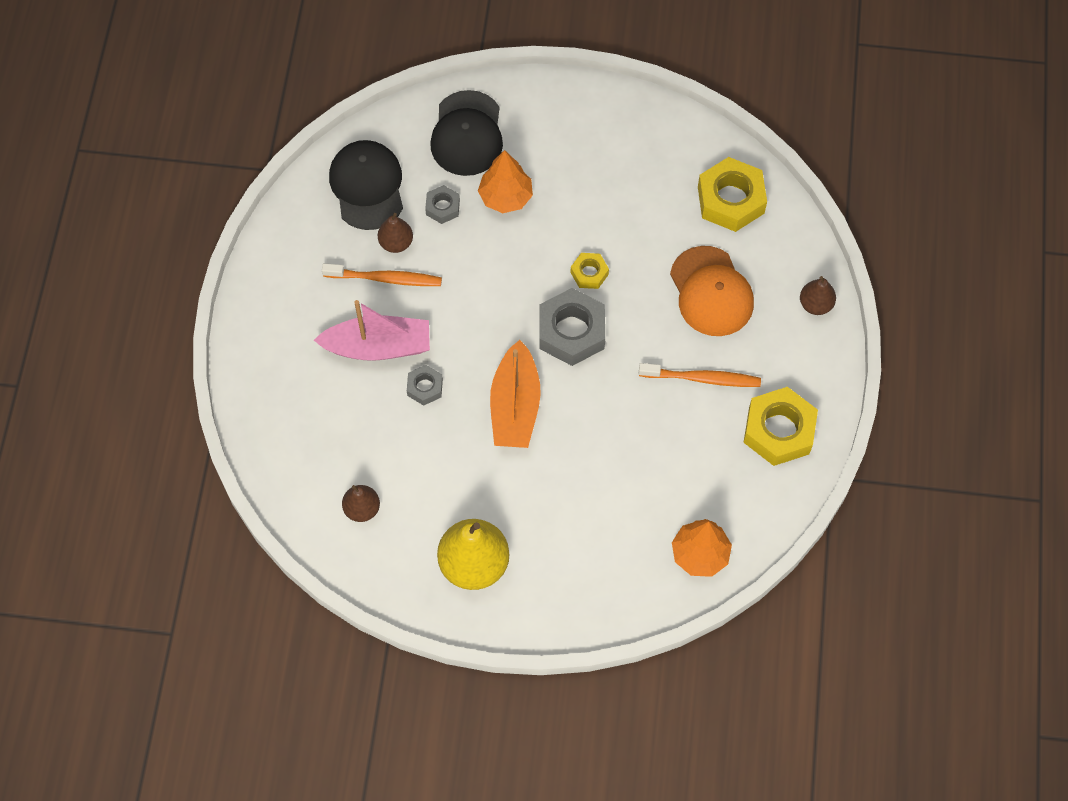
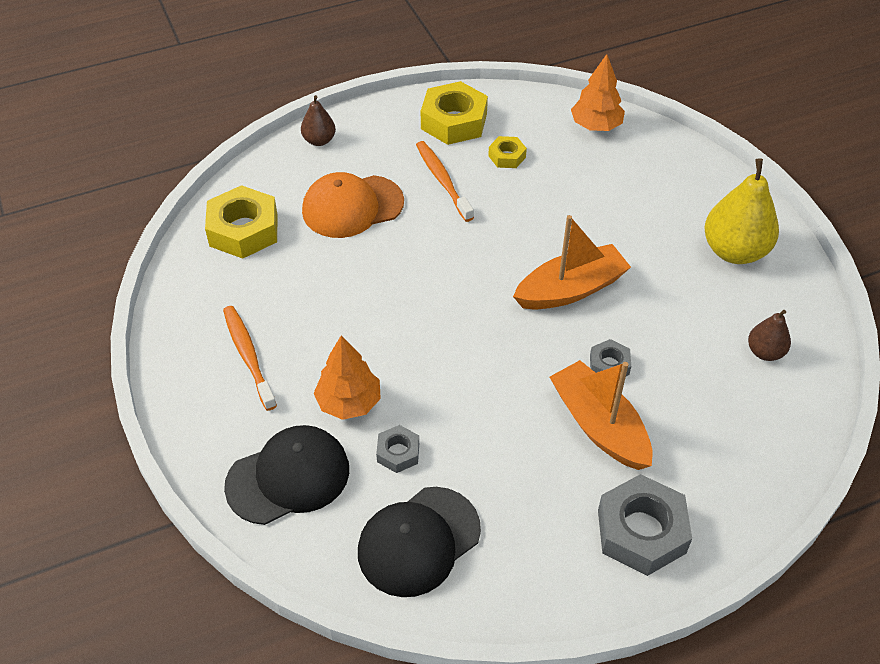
camera: 120 degrees left, 15 degrees down
pink boat [314,300,430,361] -> orange boat [550,360,653,470]
orange toothbrush [322,263,442,286] -> orange toothbrush moved to [223,306,277,411]
brown pear [378,213,413,253] -> none
grey nut [539,288,605,366] -> grey nut moved to [598,474,692,576]
yellow nut [571,253,609,289] -> yellow nut moved to [488,136,527,168]
orange cap [670,246,754,336] -> orange cap turned 150 degrees counterclockwise [302,172,404,238]

